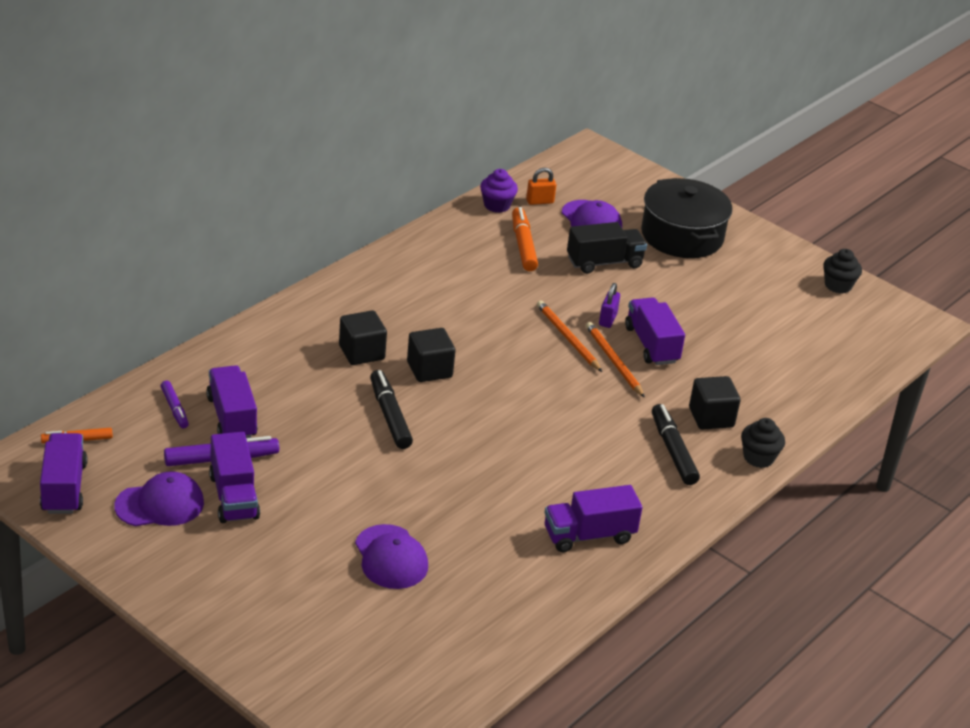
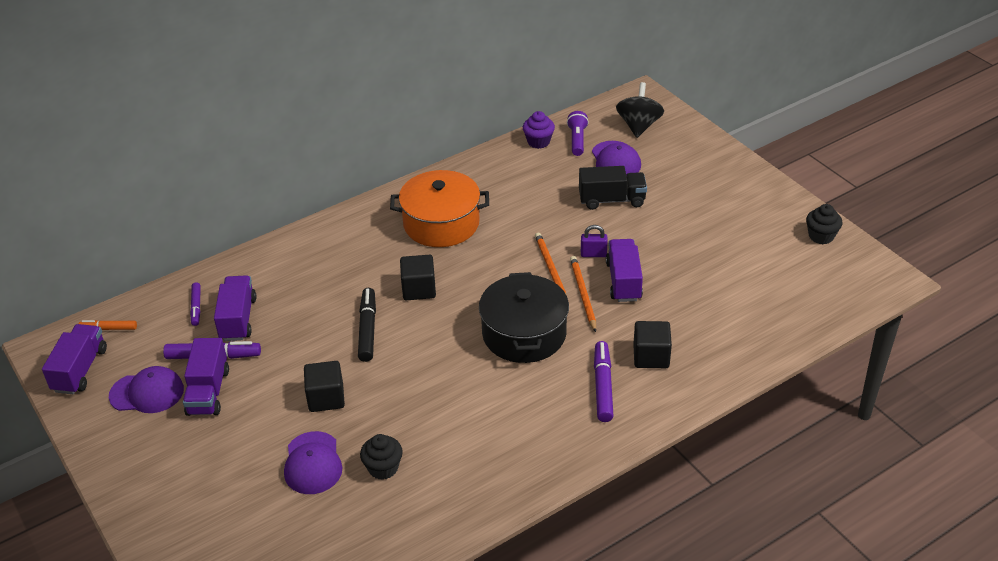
camera: 20 degrees right, 5 degrees up
black cube [339,310,387,365] -> black cube moved to [304,361,345,412]
orange marker [512,207,538,271] -> none
orange padlock [526,168,556,205] -> purple flashlight [567,111,589,156]
purple truck [544,485,642,552] -> none
purple padlock [599,283,620,328] -> purple padlock turned 60 degrees clockwise [581,225,608,257]
black pot [641,178,732,258] -> black pot moved to [479,272,569,363]
black marker [652,404,700,485] -> purple marker [594,341,613,422]
black cupcake [741,418,785,468] -> black cupcake moved to [360,434,403,480]
none -> orange pot [390,170,489,247]
none -> black spinning top [616,82,664,138]

